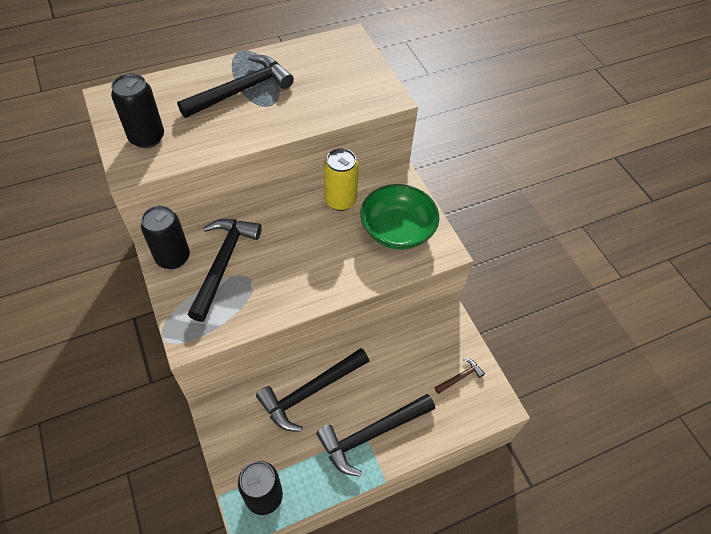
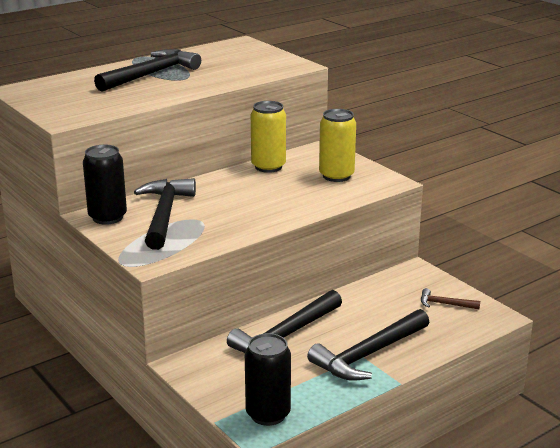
camera: 10 degrees left, 30 degrees down
black can [111,73,164,148] -> none
green bowl [360,184,439,250] -> yellow can [319,109,356,182]
brown hammer [435,358,485,394] -> brown hammer turned 120 degrees counterclockwise [421,288,480,309]

